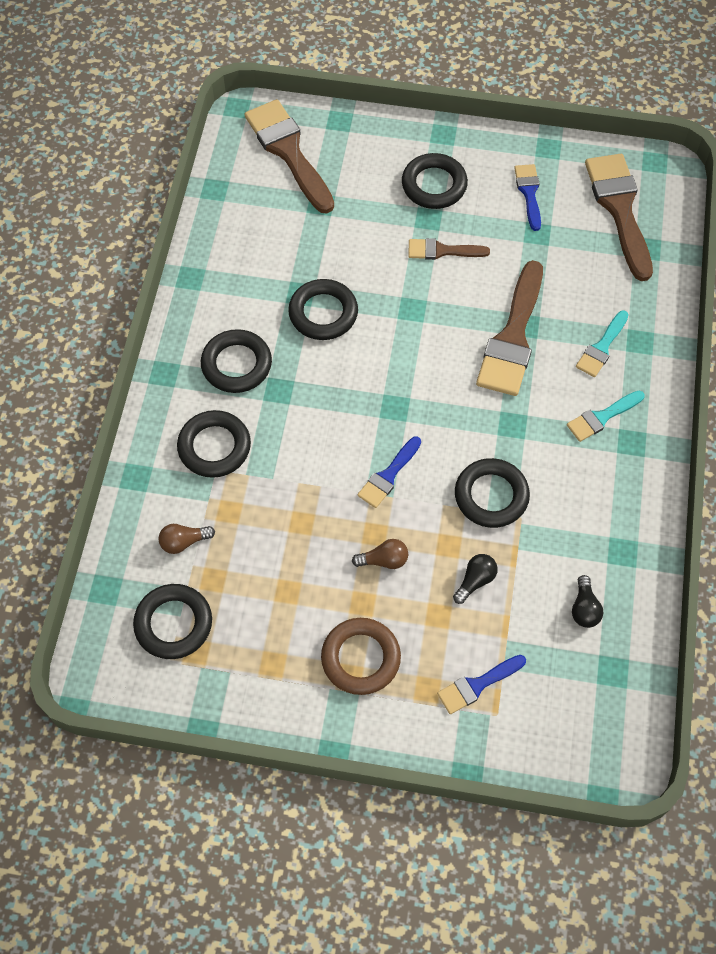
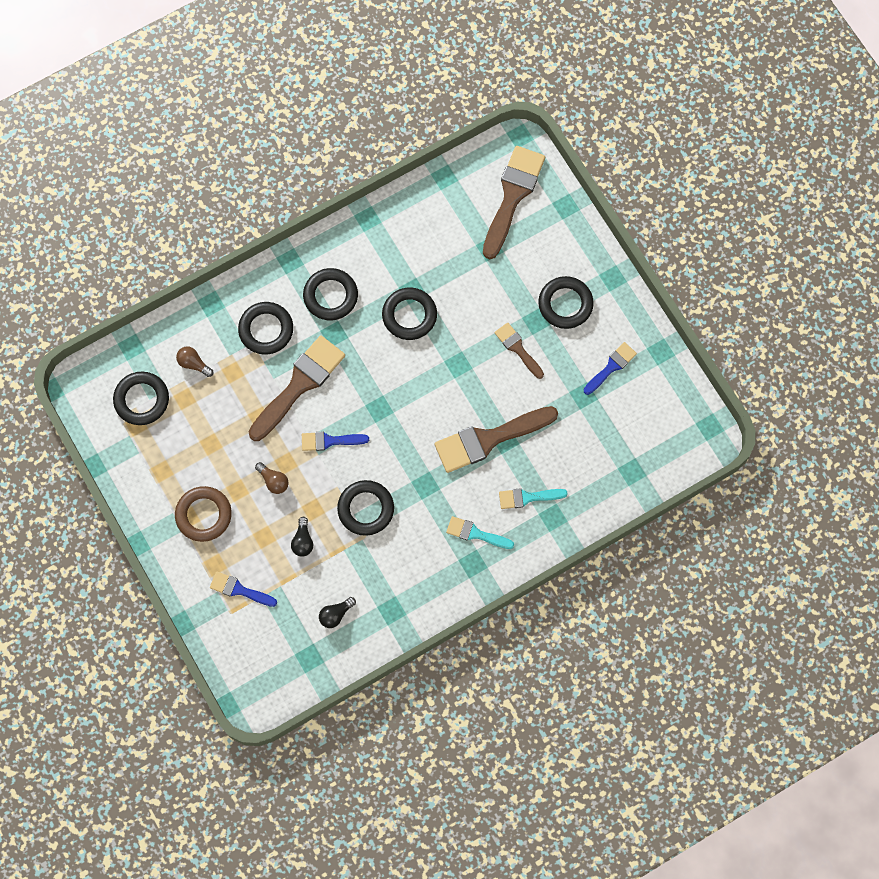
camera: 50 degrees right, 10 degrees up
black light bulb [453,554,498,604] -> black light bulb turned 90 degrees clockwise [291,517,313,556]
brown brush [585,154,653,281] -> brown brush moved to [249,335,345,441]

